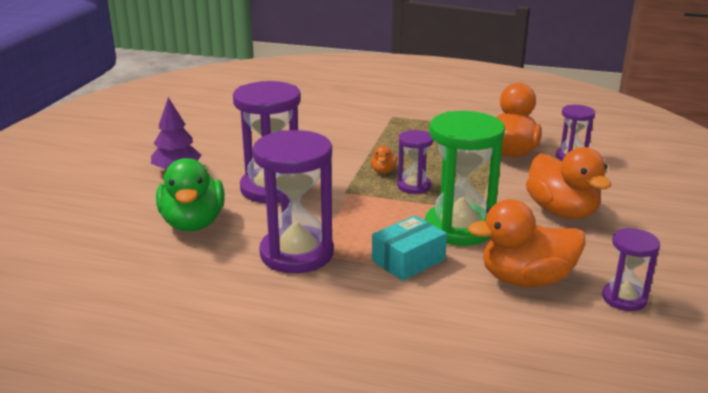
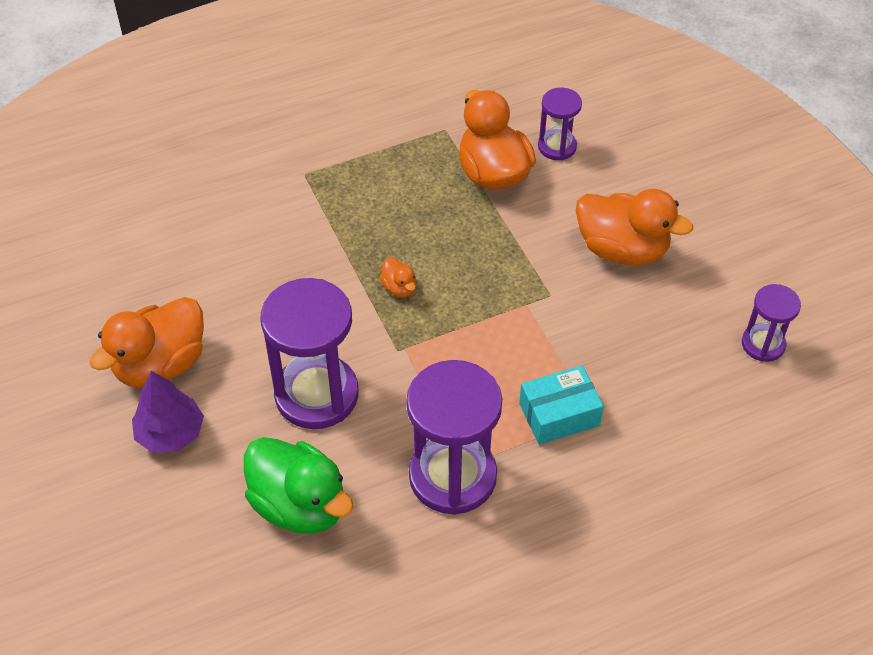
camera: 40 degrees left, 25 degrees up
turquoise box [372,215,447,281] -> turquoise box turned 60 degrees clockwise [519,365,604,445]
purple hourglass [397,130,433,194] -> none
green hourglass [425,111,505,246] -> none
orange duck [468,199,586,287] -> orange duck moved to [89,297,204,388]

